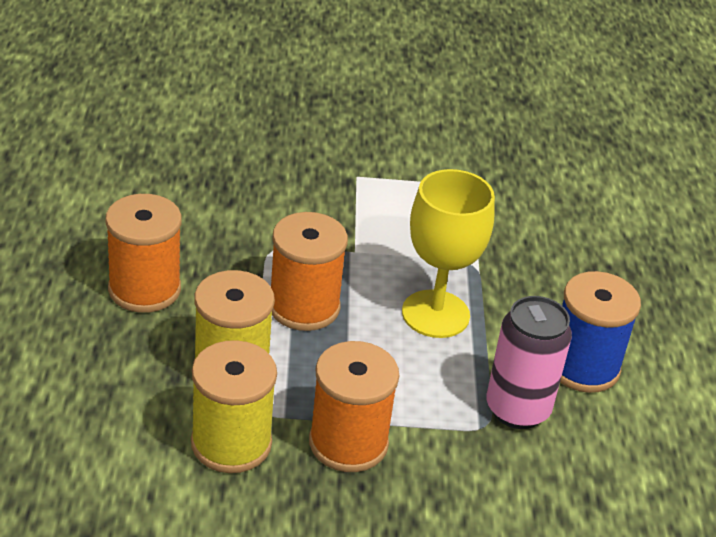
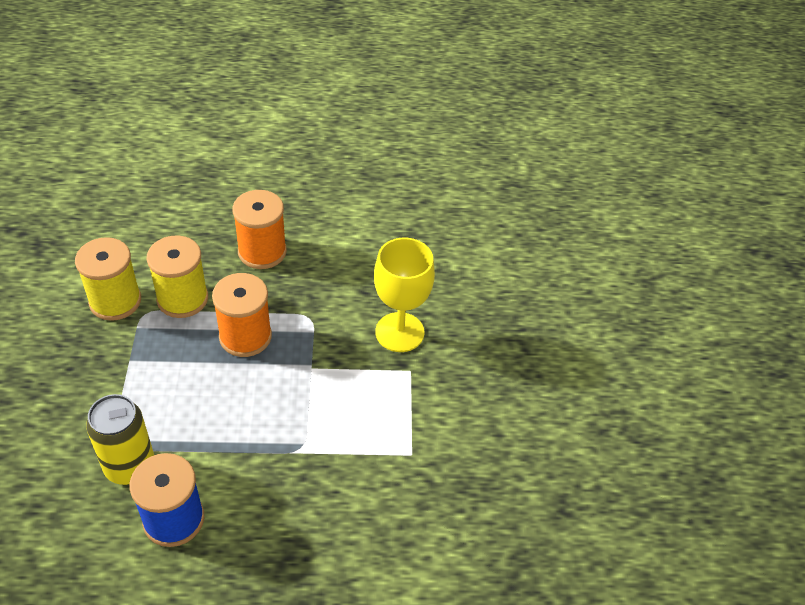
camera: 90 degrees right, 10 degrees up
orange spool [309,341,399,472] -> none
yellow goblet [402,169,495,338] -> yellow goblet moved to [374,238,435,352]
pink can [486,296,572,429] -> yellow can [86,394,154,485]

